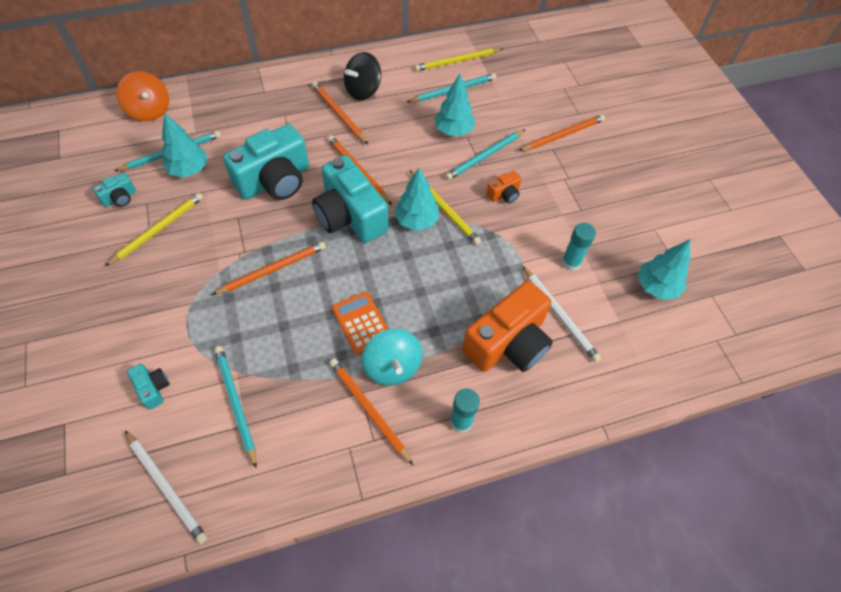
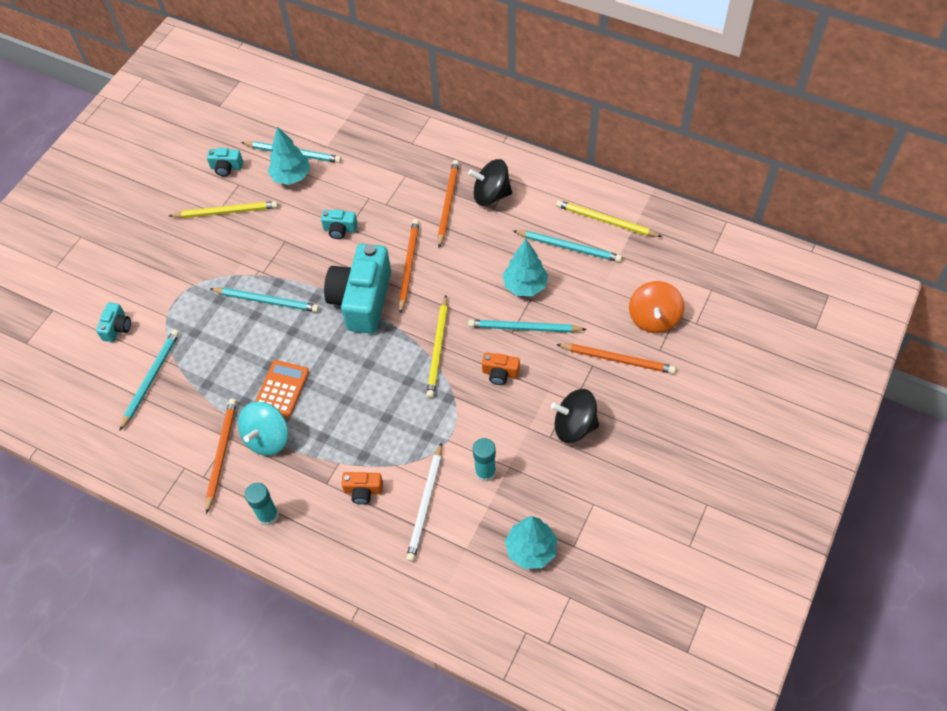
camera: 50 degrees right, 0 degrees up
orange spinning top [117,71,169,122] -> orange spinning top moved to [629,281,684,333]
white pencil [125,430,208,544] -> none
orange pencil [212,242,326,295] -> turquoise pencil [210,288,319,312]
turquoise camera [223,124,309,200] -> turquoise camera [321,209,358,239], size x0.44
turquoise tree [394,168,440,231] -> none
orange camera [462,281,553,372] -> orange camera [341,472,383,504], size x0.44
none -> black spinning top [551,389,599,443]

